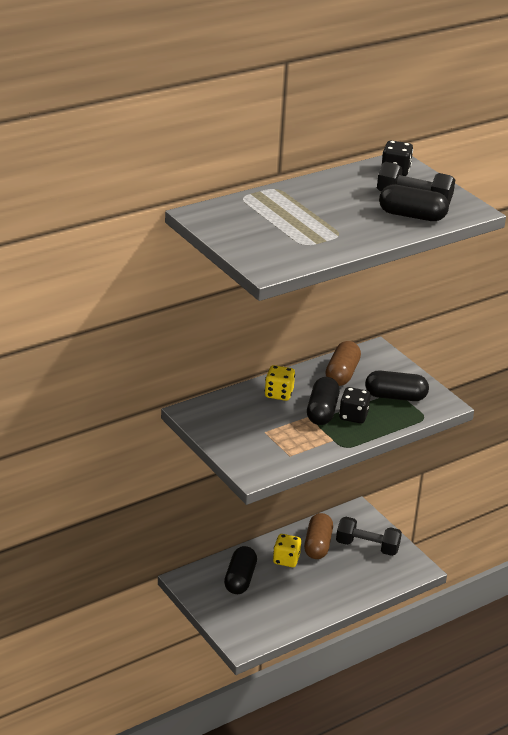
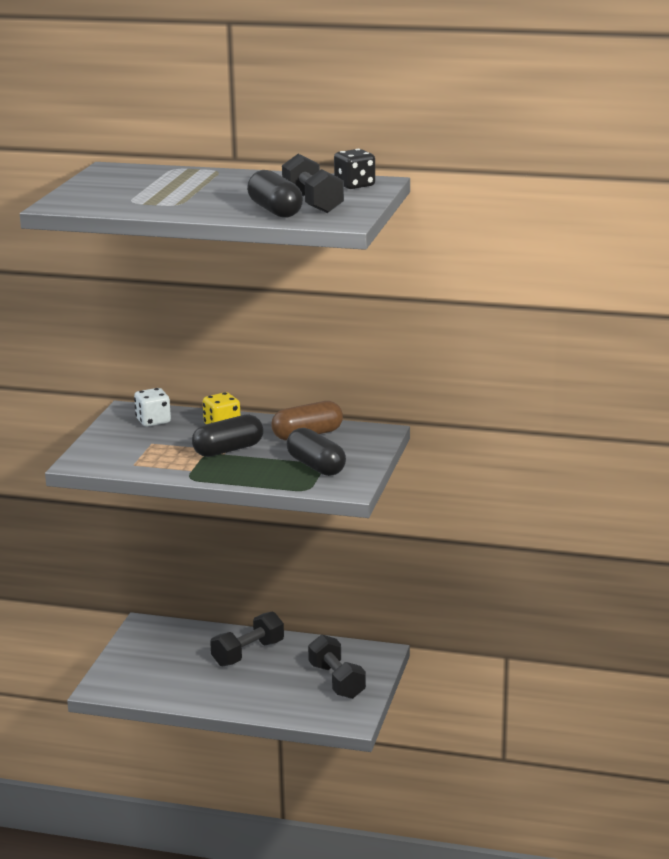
camera: 50 degrees right, 10 degrees down
black capsule [224,546,257,594] -> none
yellow dice [273,534,301,567] -> black dumbbell [210,611,284,667]
brown capsule [304,513,333,559] -> none
black dice [339,387,371,424] -> none
none -> white dice [134,388,171,427]

